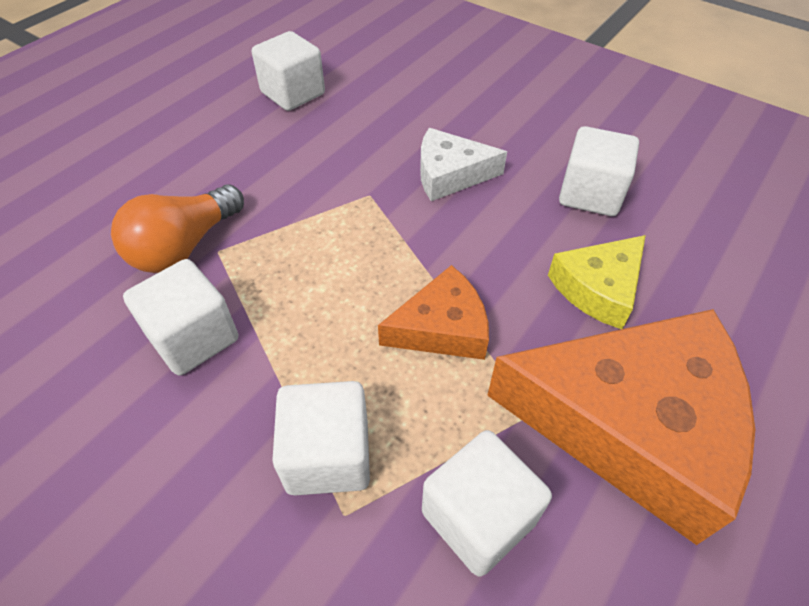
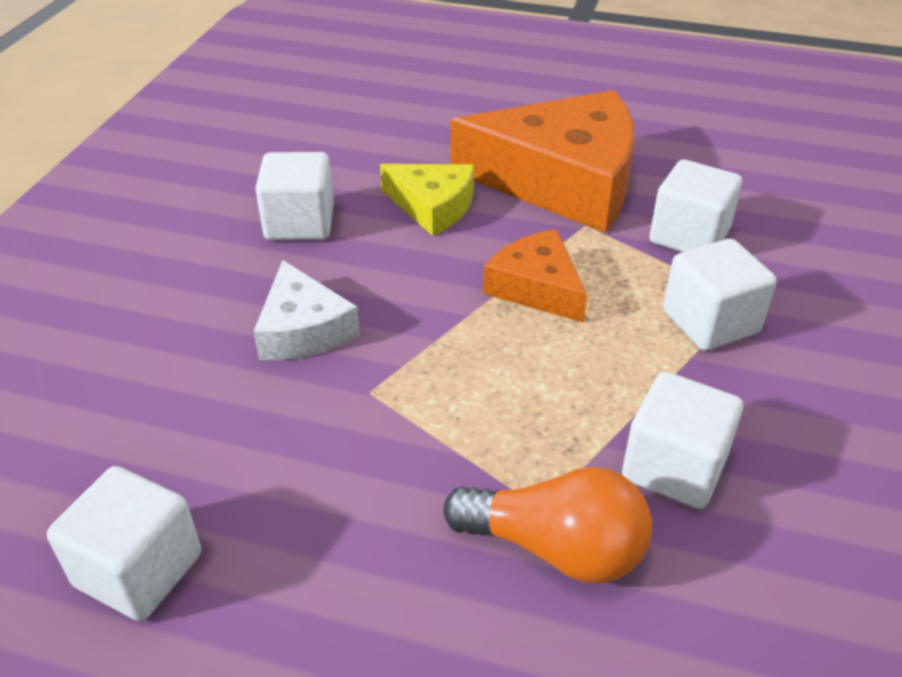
camera: 110 degrees left, 10 degrees down
orange cheese [487,309,755,545] -> orange cheese turned 105 degrees clockwise [451,90,634,233]

